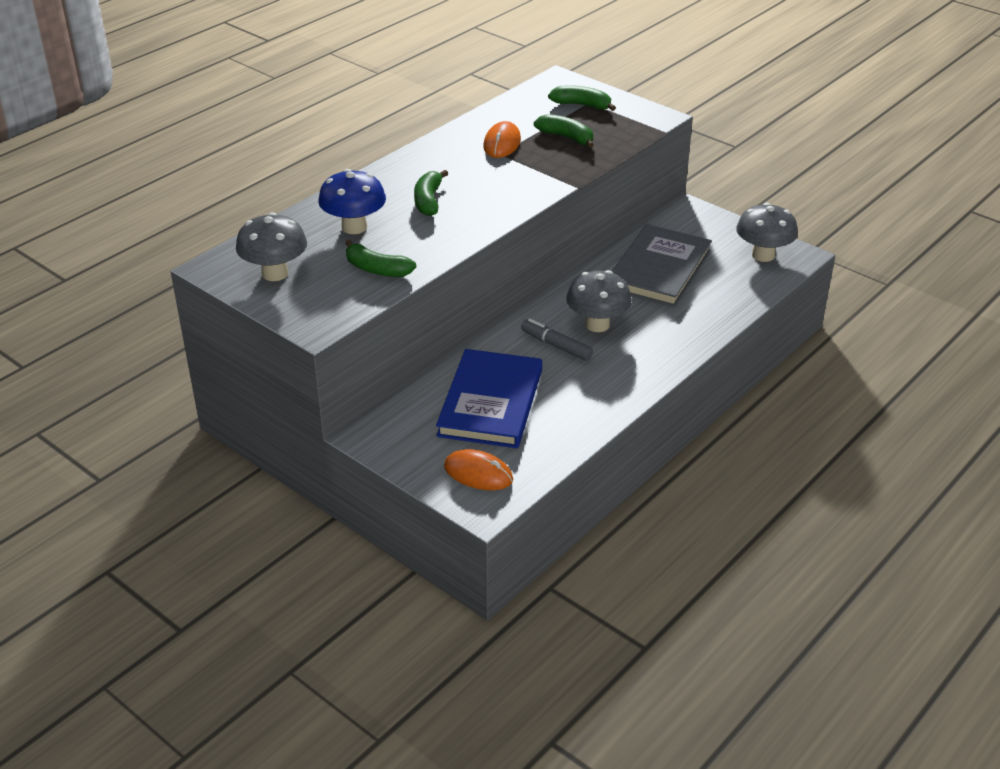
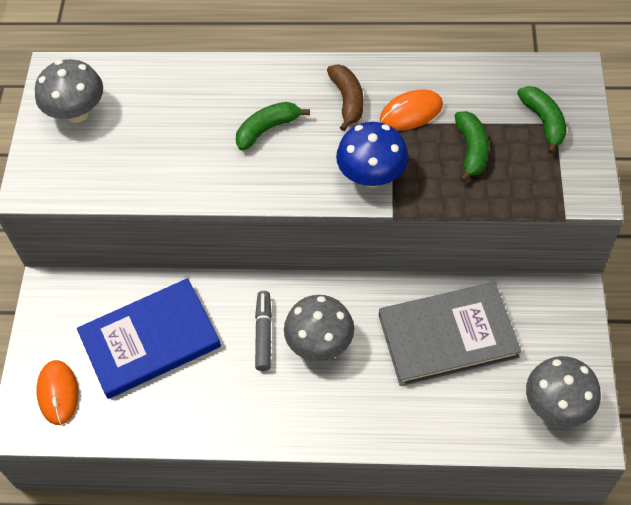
camera: 55 degrees right, 20 degrees up
blue mushroom [318,169,386,234] -> blue mushroom moved to [336,122,409,188]
green banana [345,240,416,277] -> none
none -> brown banana [327,64,363,131]

